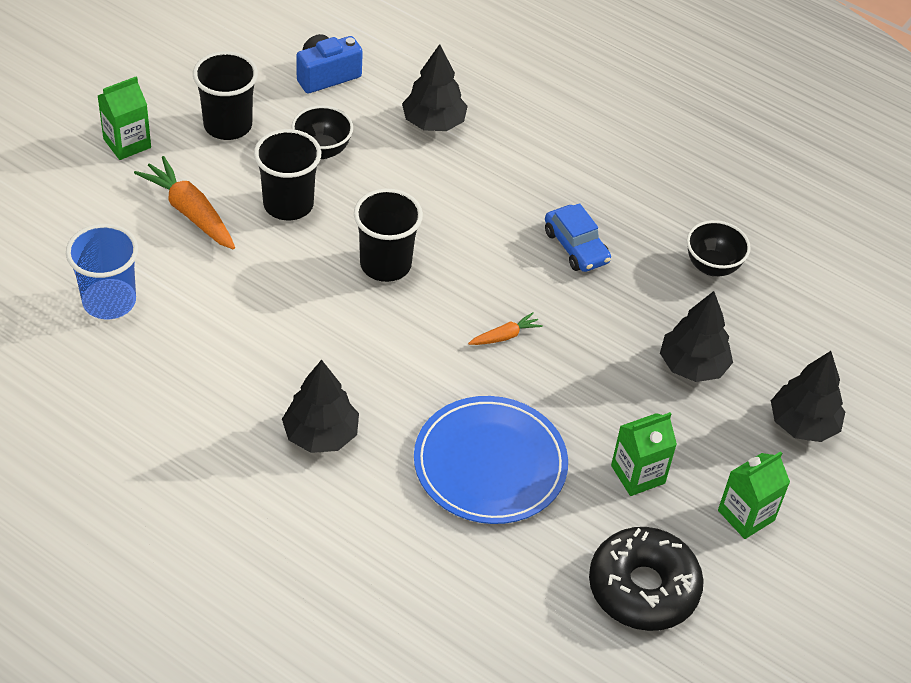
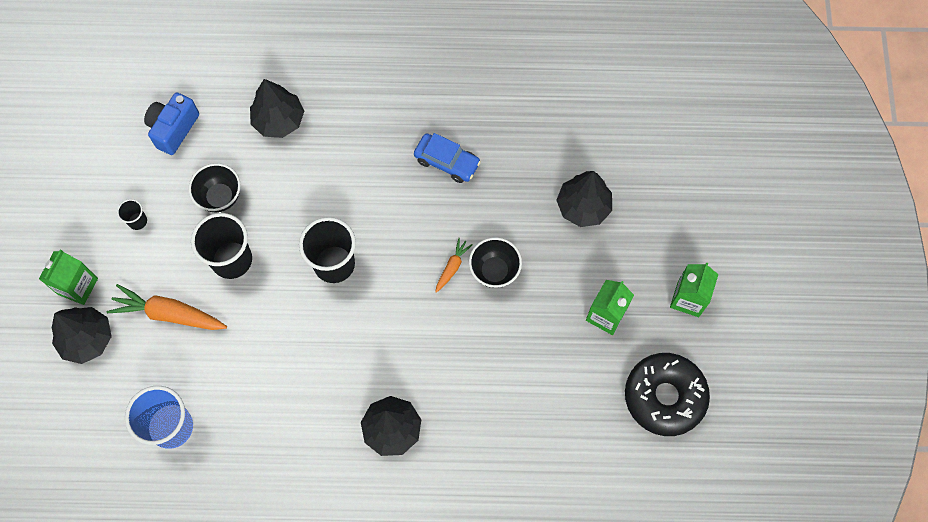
camera: 30 degrees left, 20 degrees up
black cup [193,51,258,140] -> black cup [117,199,147,230], size x0.47
blue plate [414,396,568,524] -> none
black bowl [687,220,751,276] -> black bowl moved to [469,237,522,288]
black tree [771,351,845,442] -> black tree moved to [52,307,112,364]

